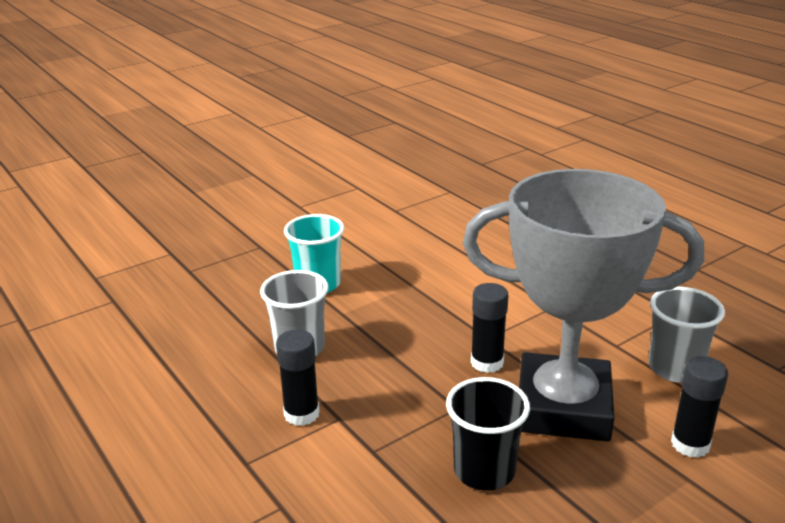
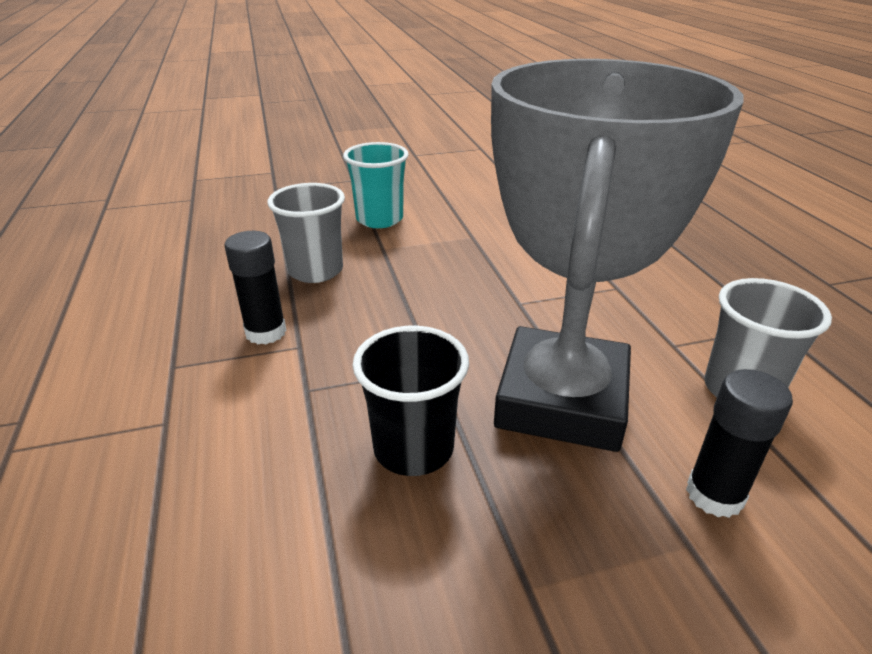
camera: 20 degrees right, 5 degrees up
grey trophy [463,169,704,441] -> grey trophy turned 75 degrees clockwise [491,59,743,452]
black glue stick [471,283,509,373] -> none

